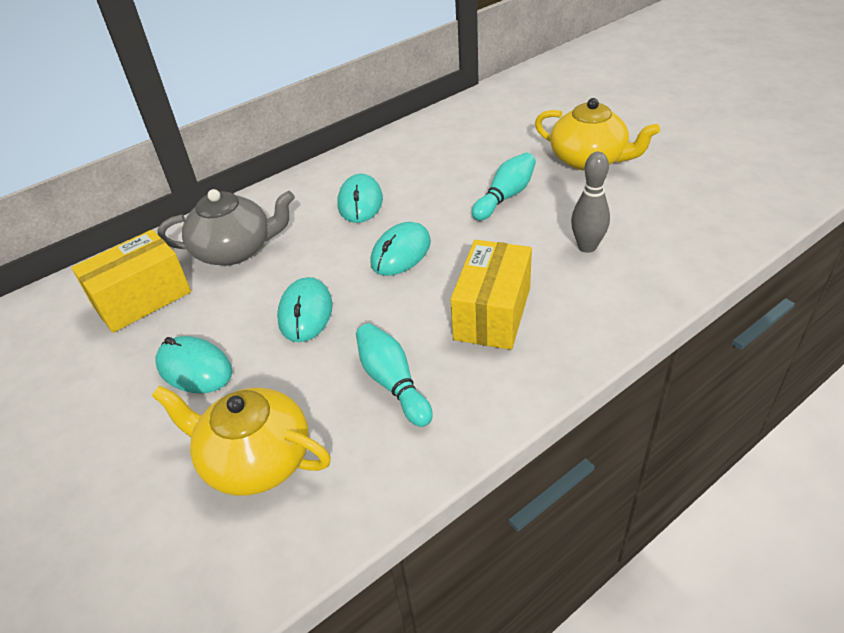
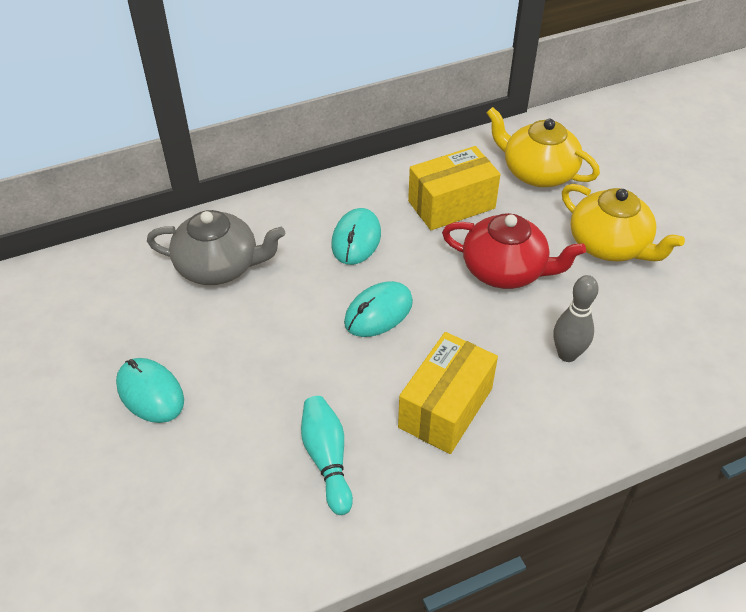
camera: 10 degrees right, 5 degrees up
yellow box [71,230,191,333] -> yellow box moved to [408,146,501,230]
yellow teapot [152,385,331,496] -> yellow teapot moved to [487,107,600,187]
turquoise mouse [277,277,333,342] -> none
turquoise bowling pin [472,153,536,221] -> red teapot [442,213,586,289]

